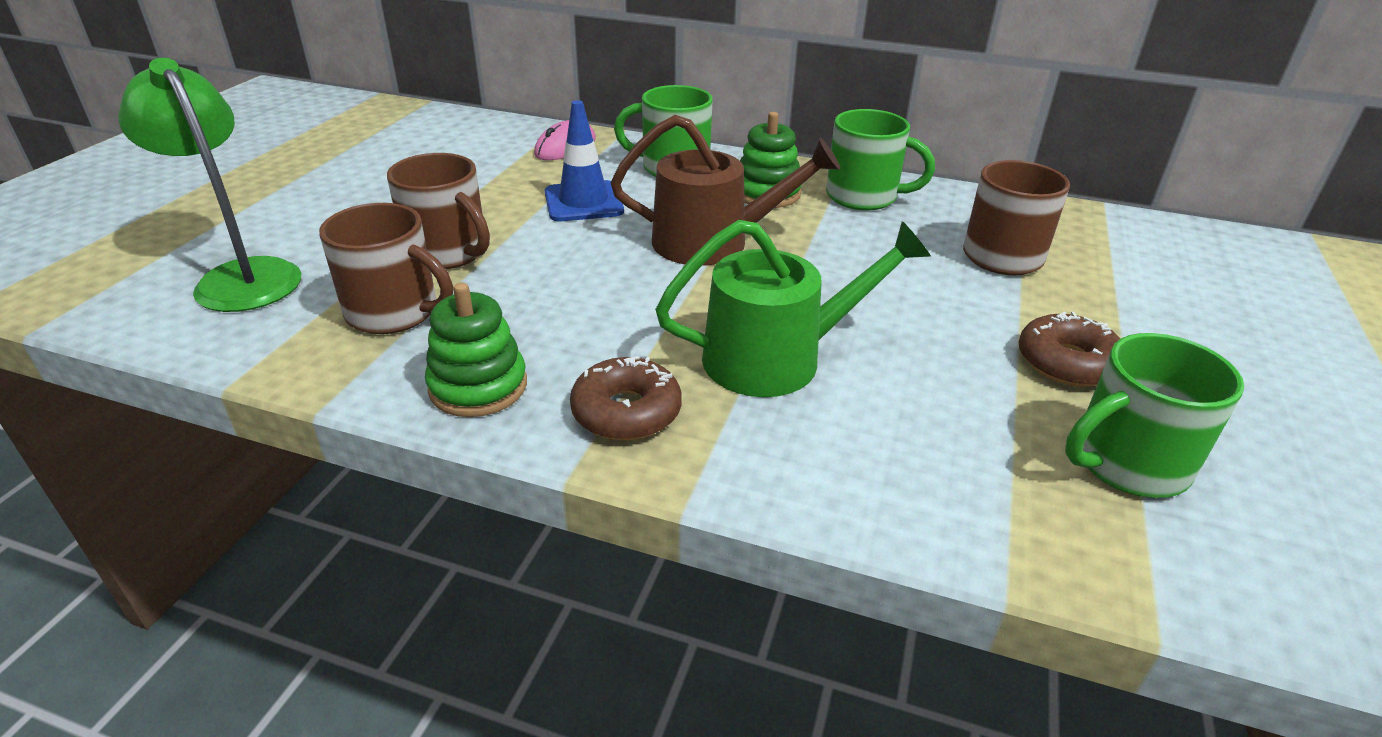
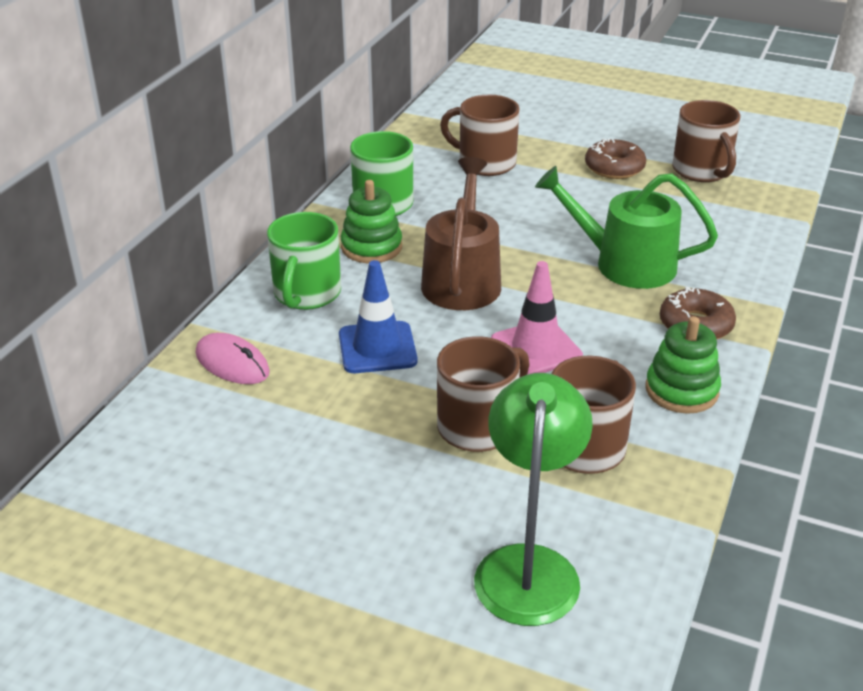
camera: 85 degrees left, 0 degrees up
green lamp [118,58,301,312] -> green lamp turned 135 degrees clockwise [474,373,593,626]
green watering can [655,220,931,397] -> green watering can turned 60 degrees counterclockwise [535,166,718,289]
green mug [1065,333,1244,498] -> brown mug [672,100,741,182]
none -> pink traffic cone [491,261,583,375]

